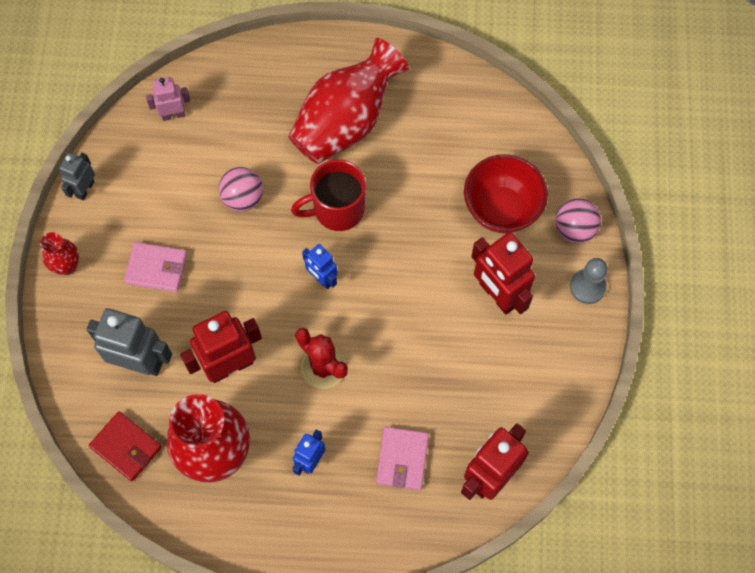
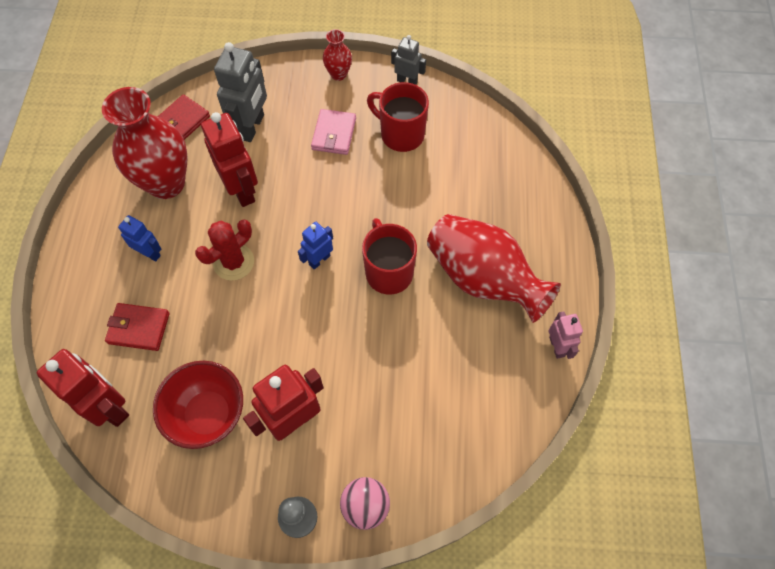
camera: 90 degrees right, 5 degrees down
pink robot [146,77,190,121] -> pink robot moved to [548,311,583,359]
pink ball [218,167,263,212] -> none
pink wallet [376,427,429,490] -> red wallet [105,303,170,351]
red bowl [464,154,548,233] -> red bowl moved to [153,361,243,449]
none -> red mug [367,82,429,152]

